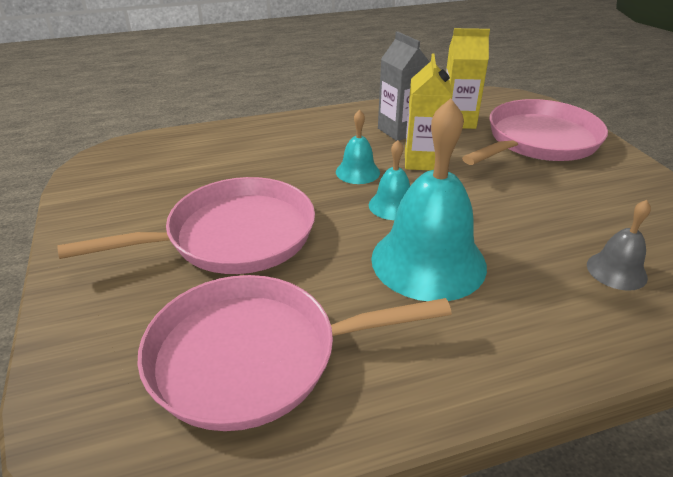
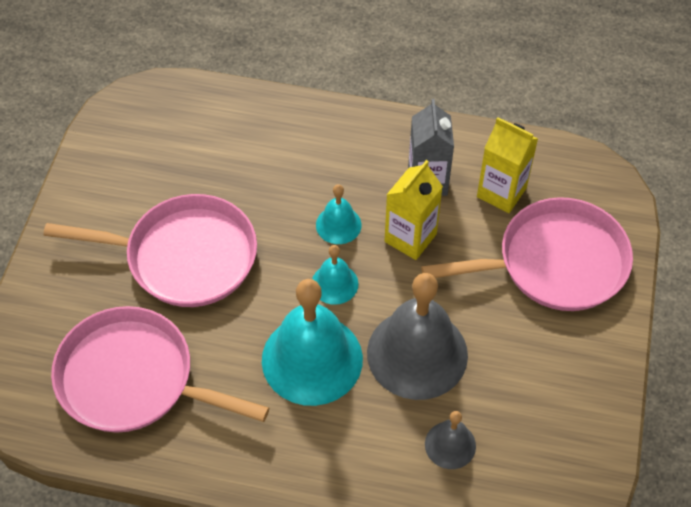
camera: 30 degrees right, 20 degrees up
none -> grey bell [367,273,468,400]

